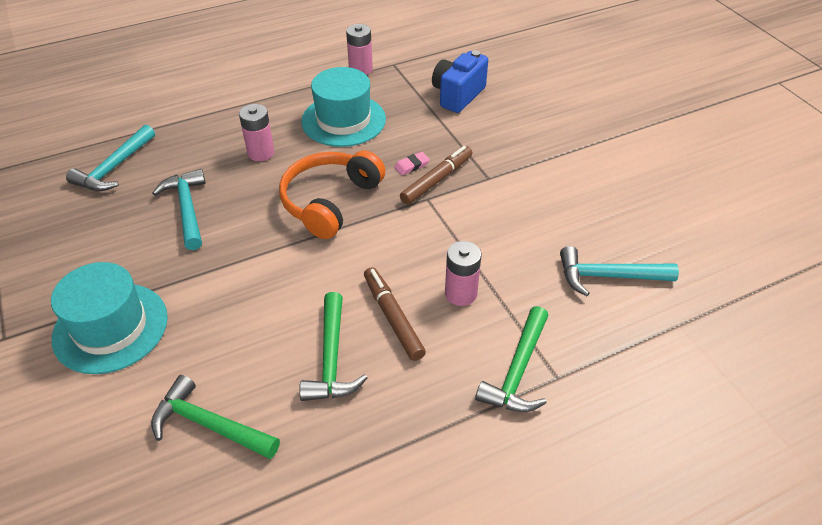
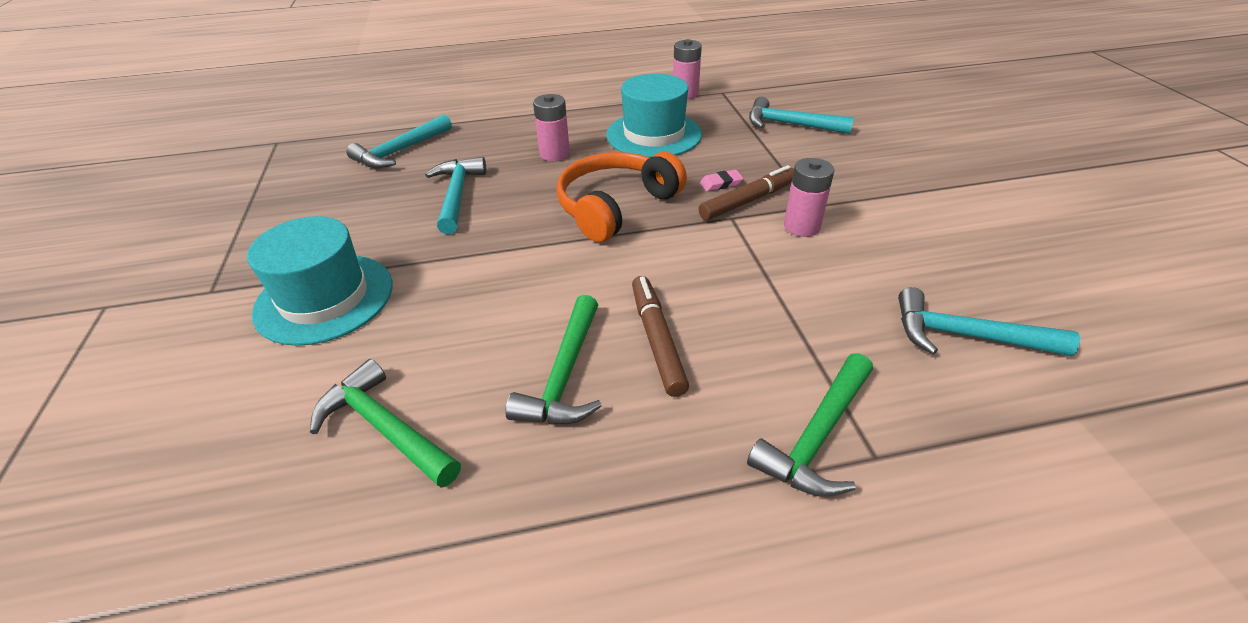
camera: 15 degrees right, 5 degrees down
blue camera [432,50,488,113] -> turquoise hammer [749,97,854,134]
pink battery [445,241,481,306] -> pink battery moved to [784,158,834,237]

